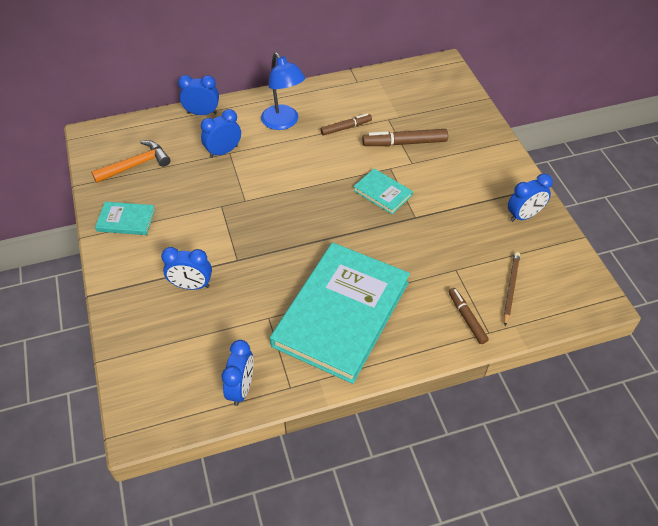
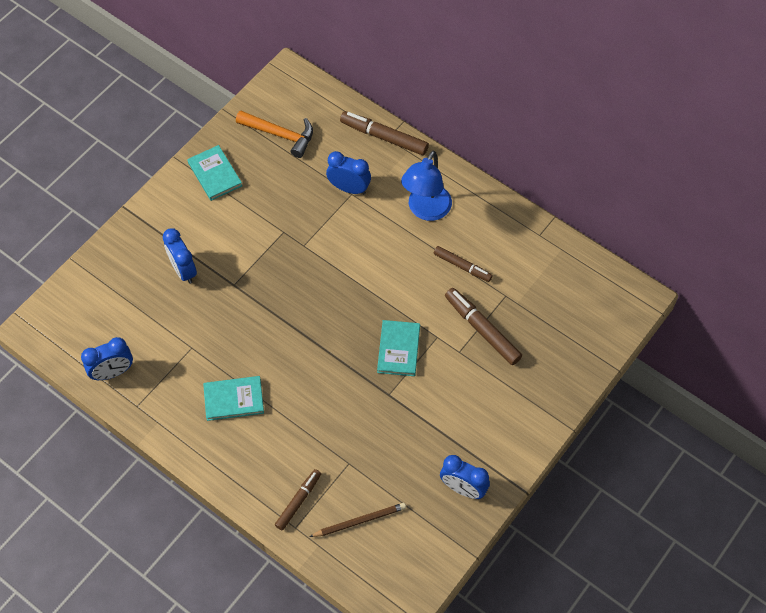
camera: 55 degrees right, 10 degrees up
blue clock [178,75,219,115] -> brown marker [340,111,429,155]
turquoise book [270,242,410,384] -> turquoise book [203,376,264,421], size x0.43

